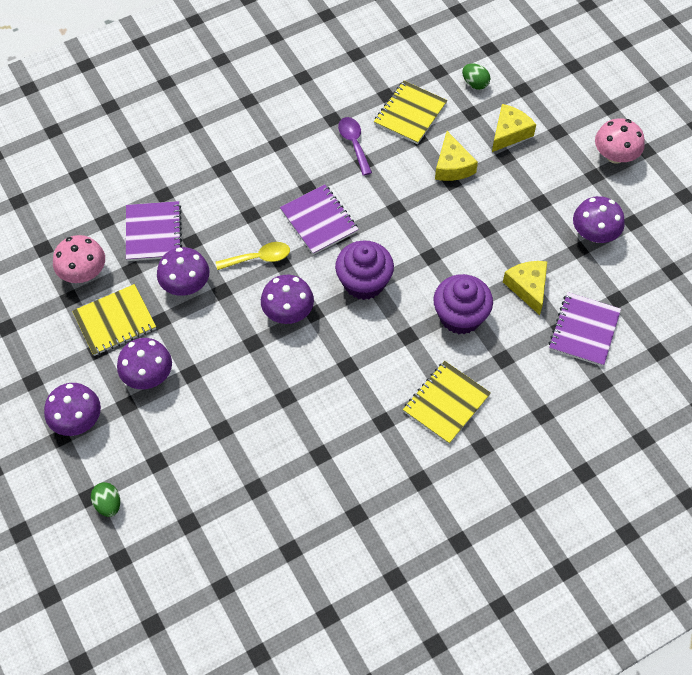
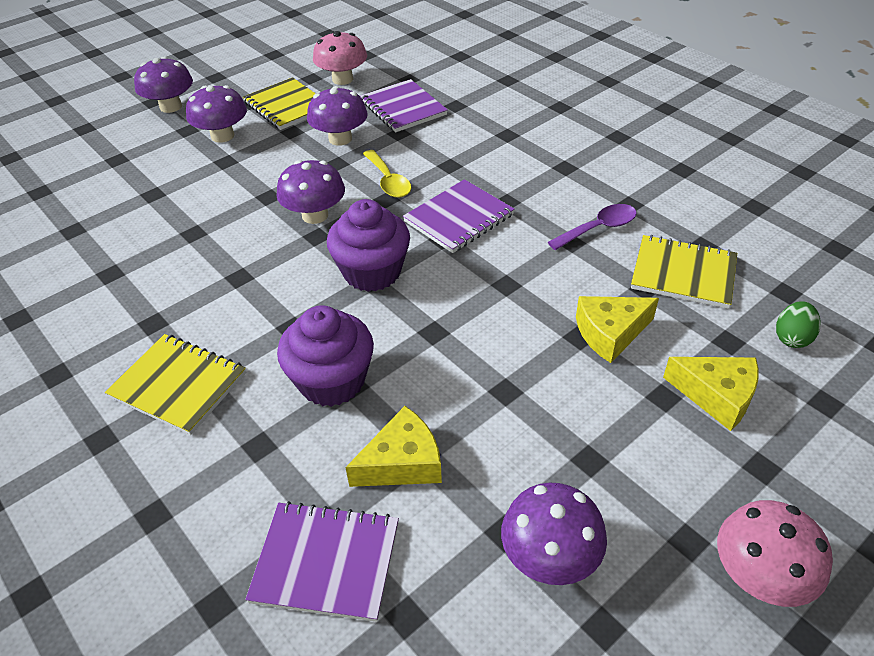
camera: 80 degrees right, 15 degrees down
green egg [91,482,120,517] -> none
purple notebook [126,201,182,261] -> purple notebook turned 75 degrees clockwise [360,79,448,132]

